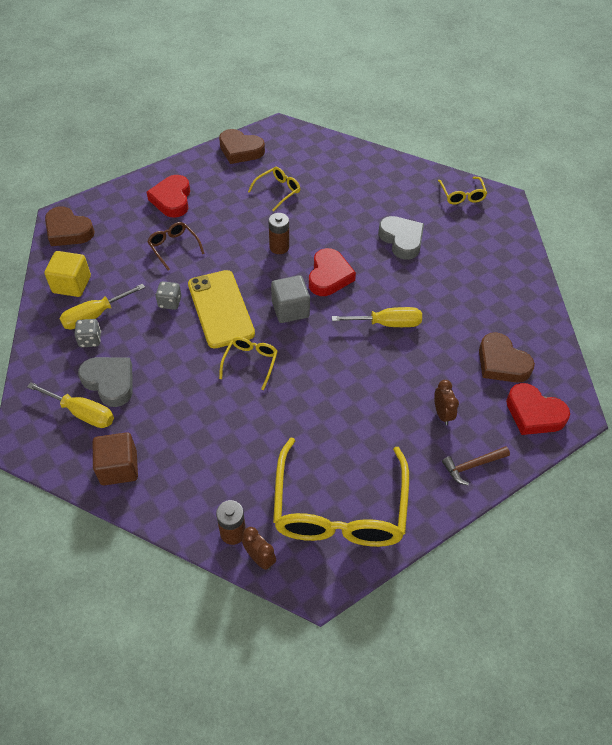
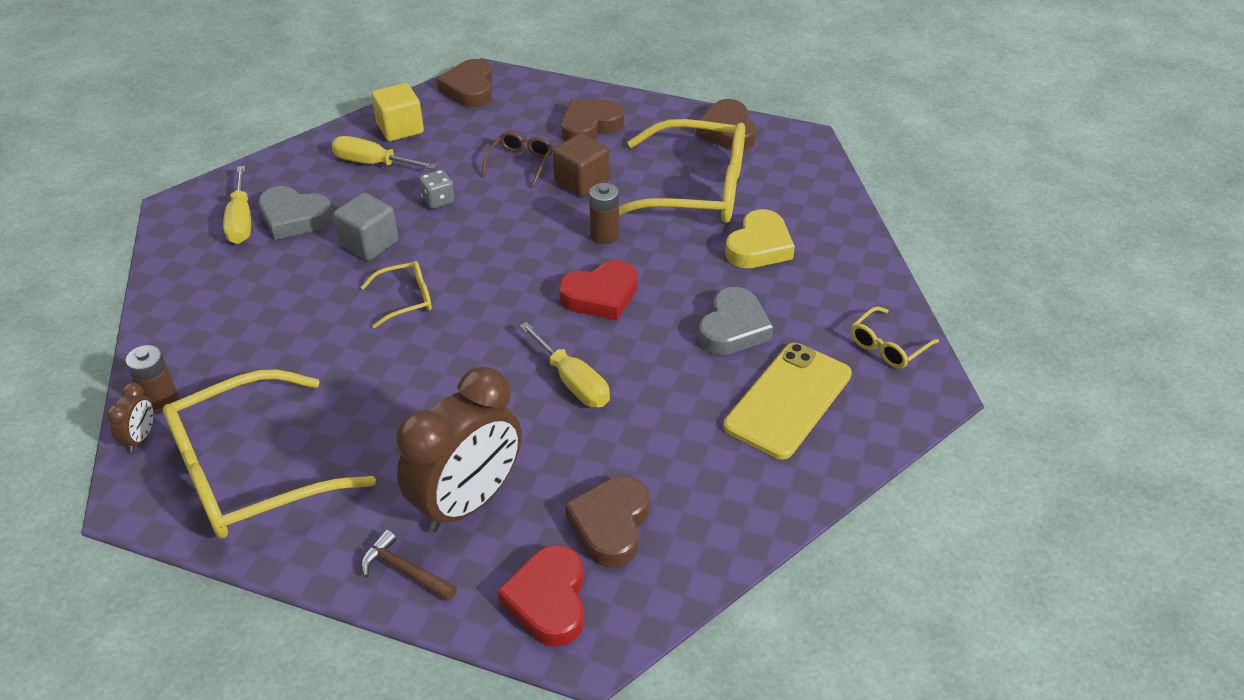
camera: 55 degrees right, 10 degrees down
grey dice [74,319,101,348] -> none
grey heart [78,357,133,407] -> grey heart turned 105 degrees clockwise [258,186,333,240]
brown cube [93,432,138,485] -> brown cube moved to [553,133,609,197]
red heart [147,175,190,218] -> brown heart [561,99,624,141]
yellow phone [188,270,255,348] -> yellow phone moved to [724,343,852,459]
yellow glasses [248,167,300,212] -> yellow glasses [619,119,745,223], size x2.25
grey cube [271,275,310,323] -> grey cube moved to [333,193,399,261]
brown clock [434,380,459,425] -> brown clock [396,366,521,532], size x2.40
none -> yellow heart [725,209,795,268]

